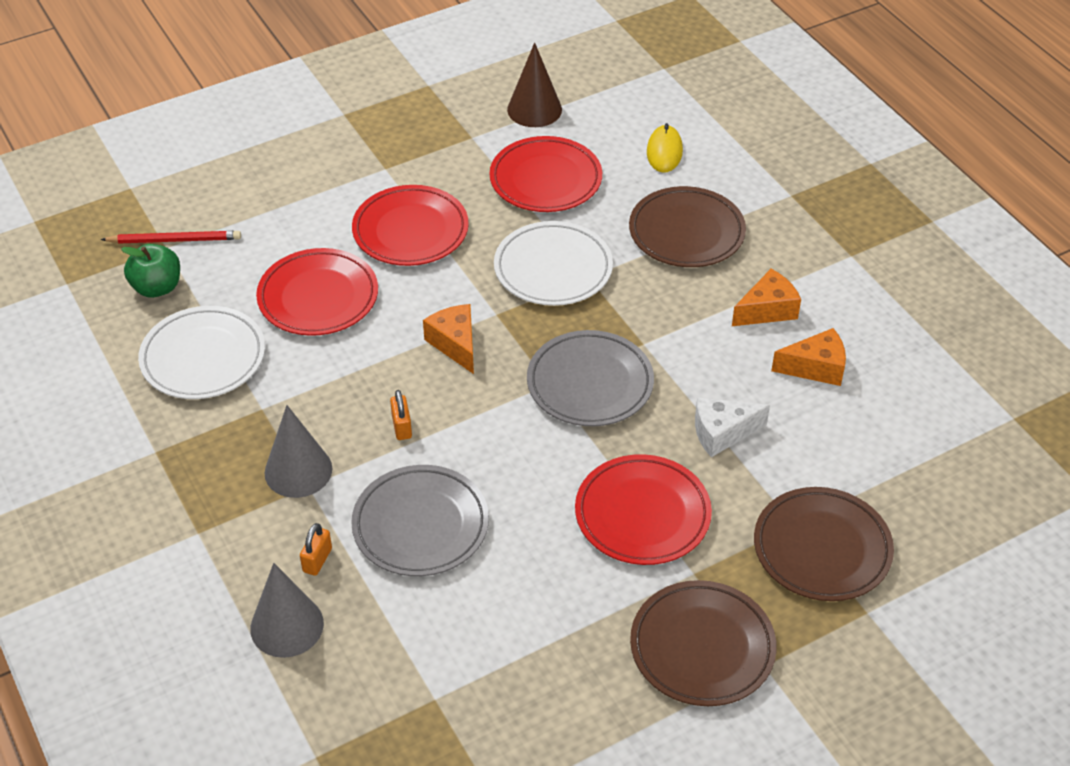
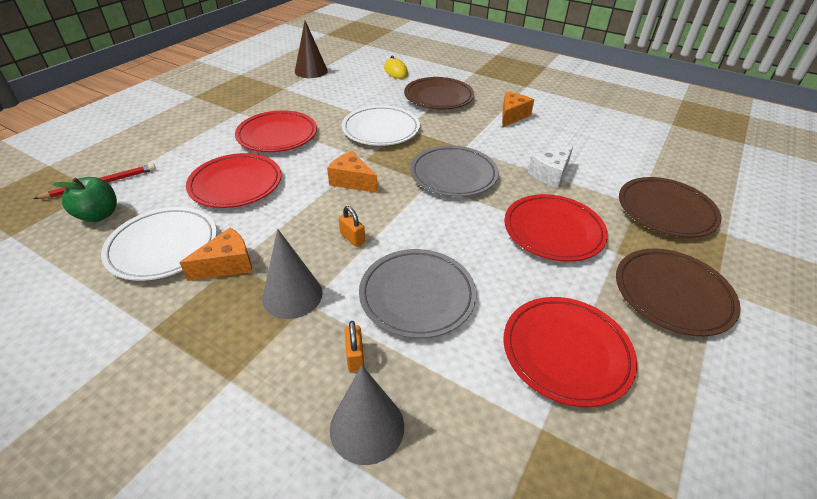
camera: 30 degrees left, 5 degrees down
red plate [489,136,602,212] -> red plate moved to [503,297,637,407]
orange cheese [771,328,846,386] -> orange cheese moved to [179,227,252,281]

